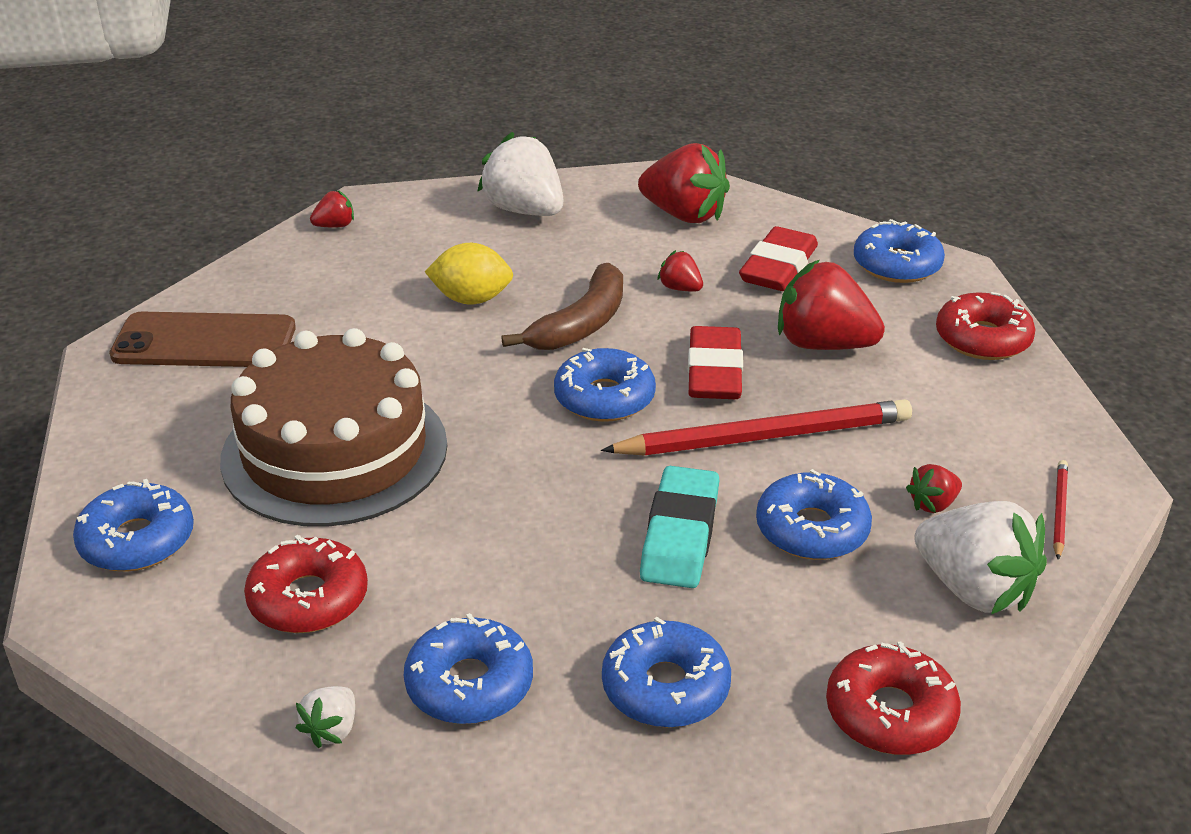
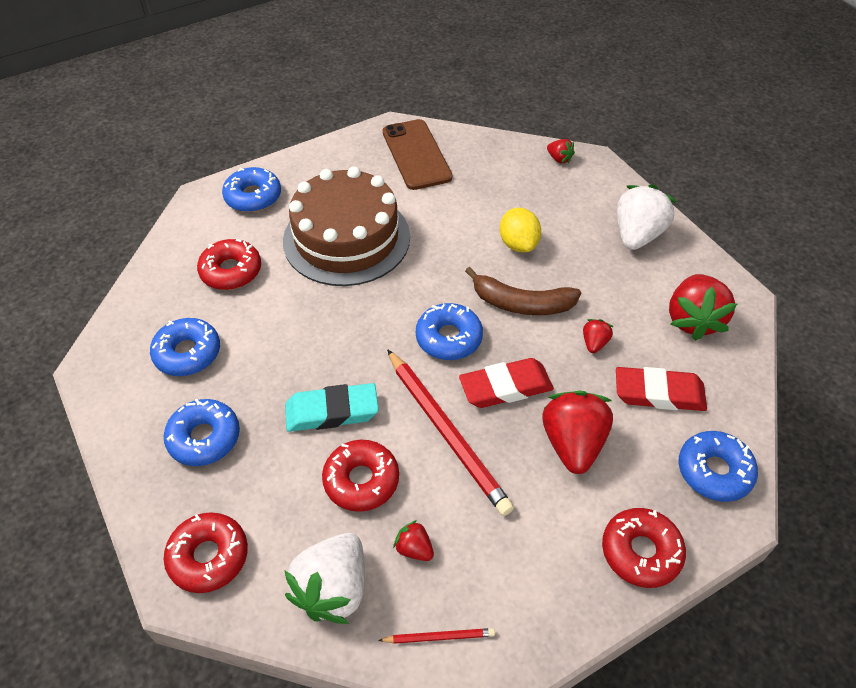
camera: 70 degrees right, 15 degrees up
white strawberry [296,686,355,748] -> none
blue donut [756,469,872,560] -> red donut [322,440,399,512]

